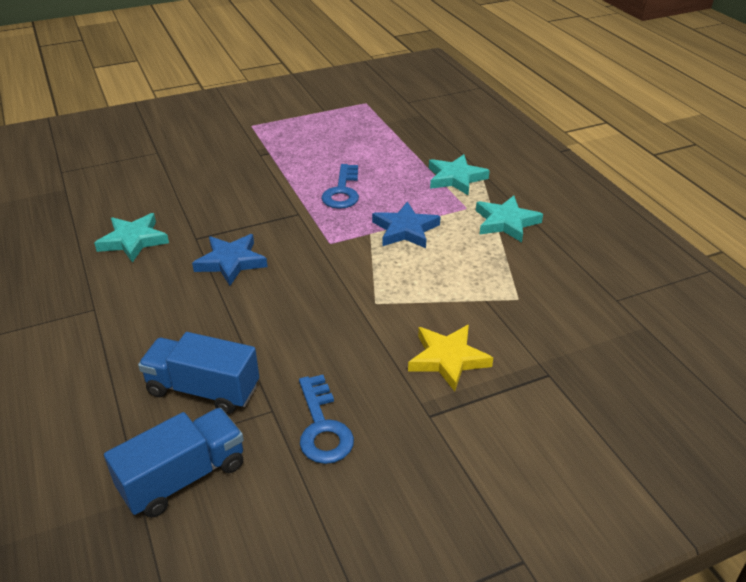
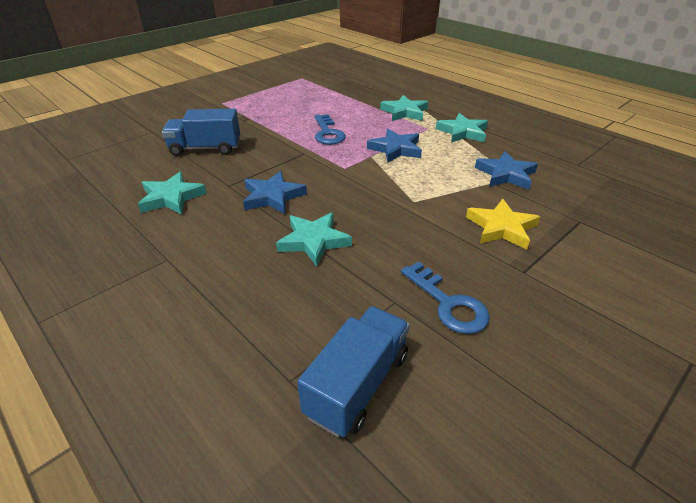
camera: 20 degrees left, 0 degrees up
blue truck [138,332,259,414] -> blue truck moved to [162,109,240,156]
none -> turquoise star [276,212,352,266]
none -> blue star [475,151,538,190]

